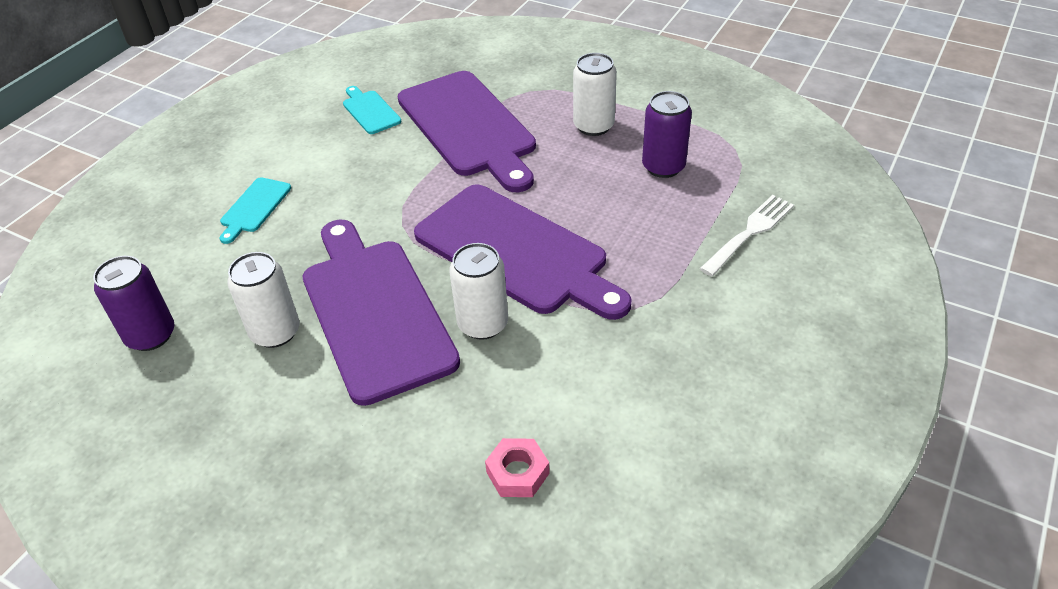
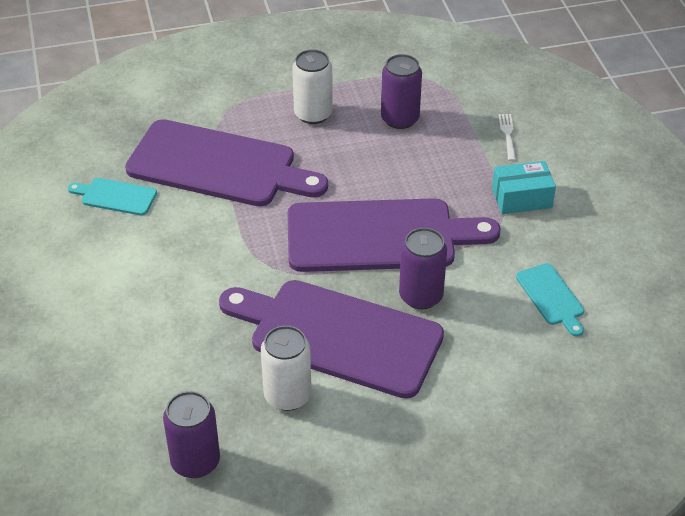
camera: 45 degrees left, 0 degrees up
turquoise cutting board [220,177,291,244] -> turquoise cutting board moved to [516,263,584,337]
white can [450,243,508,340] -> purple can [399,228,447,309]
pink nut [485,438,550,497] -> none
white fork [700,195,794,276] -> white fork [498,114,516,161], size x0.61
none -> turquoise box [492,161,556,214]

